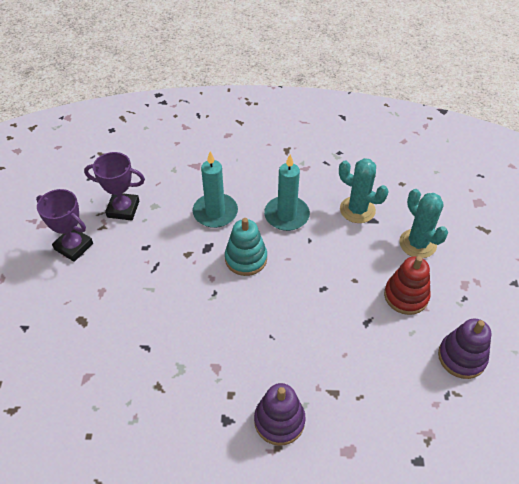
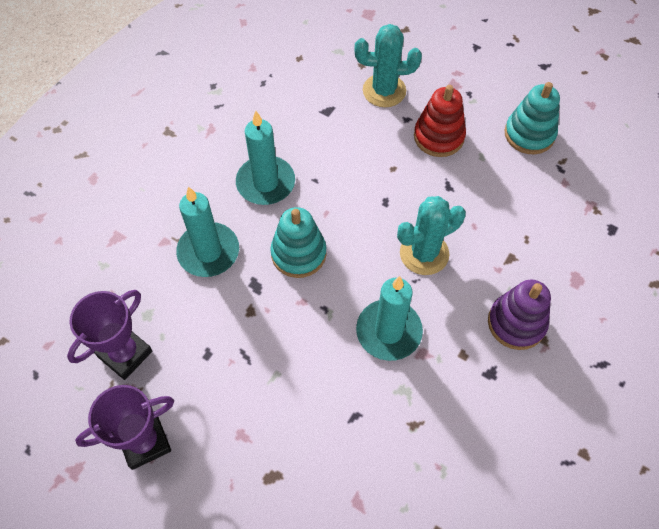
camera: 60 degrees left, 10 degrees up
turquoise cactus [339,158,389,223] -> turquoise cactus moved to [397,196,466,275]
purple stacking toy [438,318,491,379] -> turquoise stacking toy [505,82,560,154]
none -> turquoise candle [356,276,423,361]

